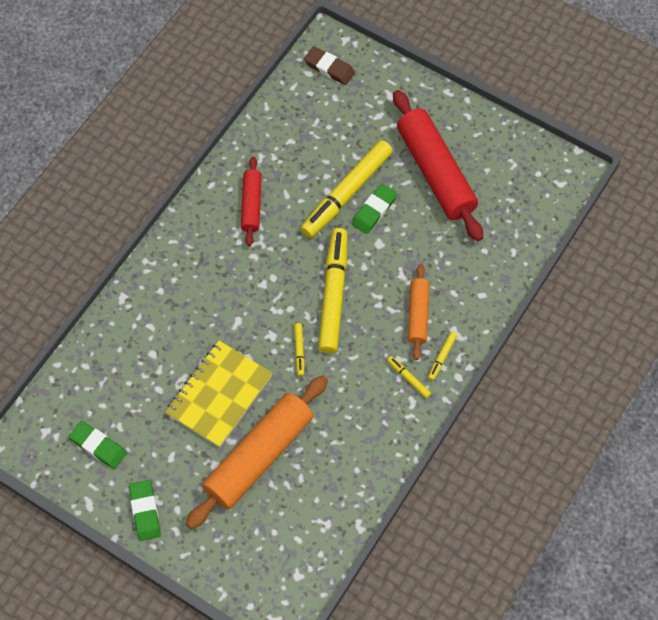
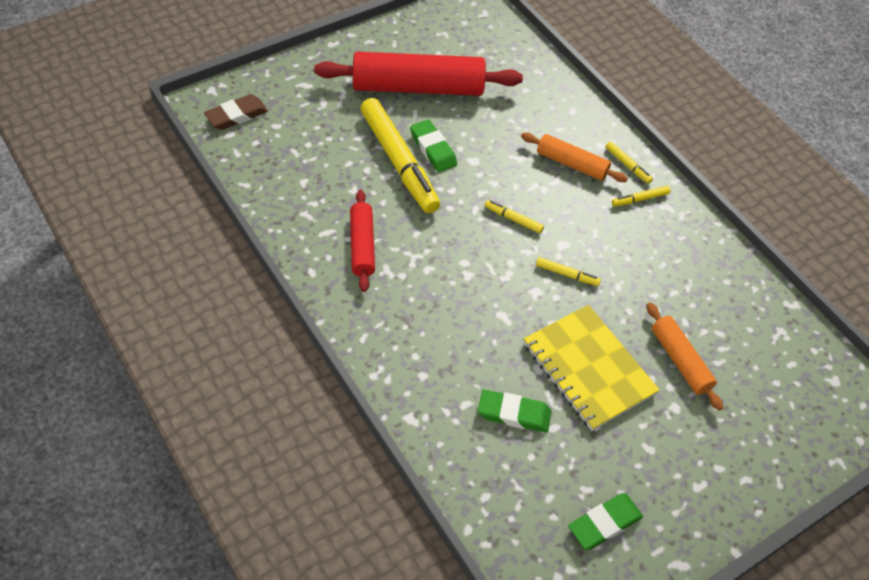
camera: 70 degrees left, 10 degrees down
green eraser [129,480,161,541] -> green eraser moved to [478,390,551,433]
orange rolling pin [186,375,328,529] -> orange rolling pin [646,303,723,411], size x0.53
red rolling pin [241,157,262,246] -> red rolling pin turned 60 degrees clockwise [350,190,375,292]
yellow marker [318,228,347,353] -> yellow marker [485,200,544,233], size x0.41

